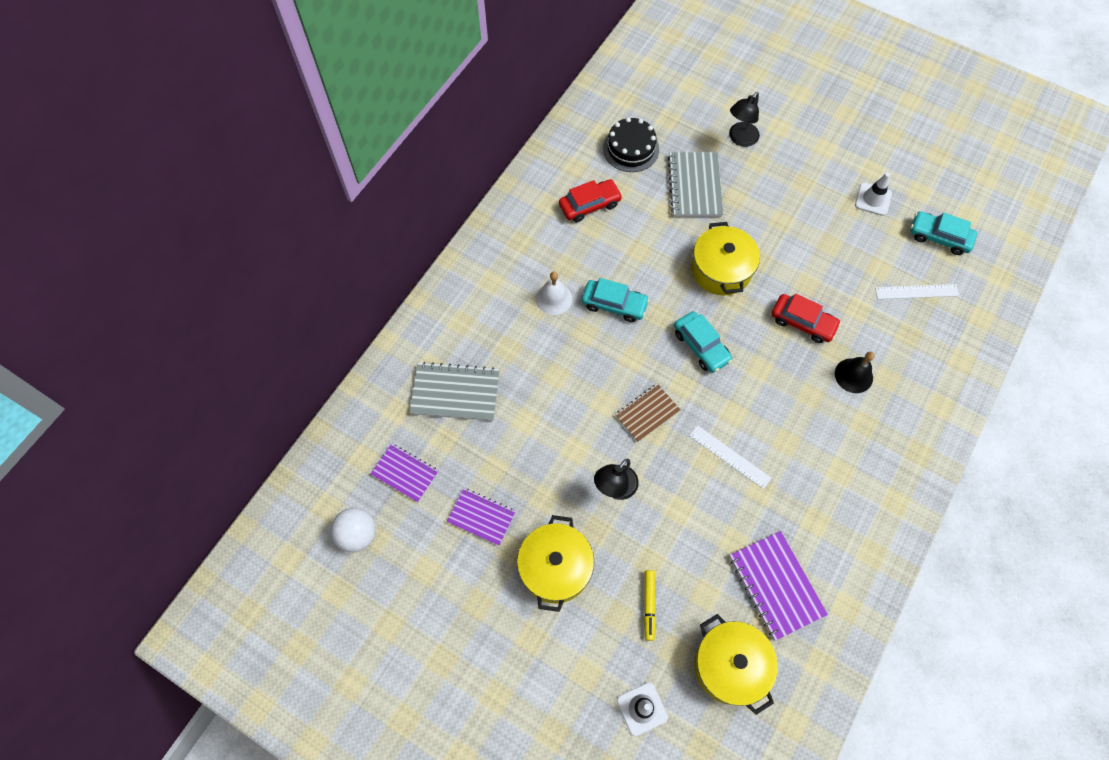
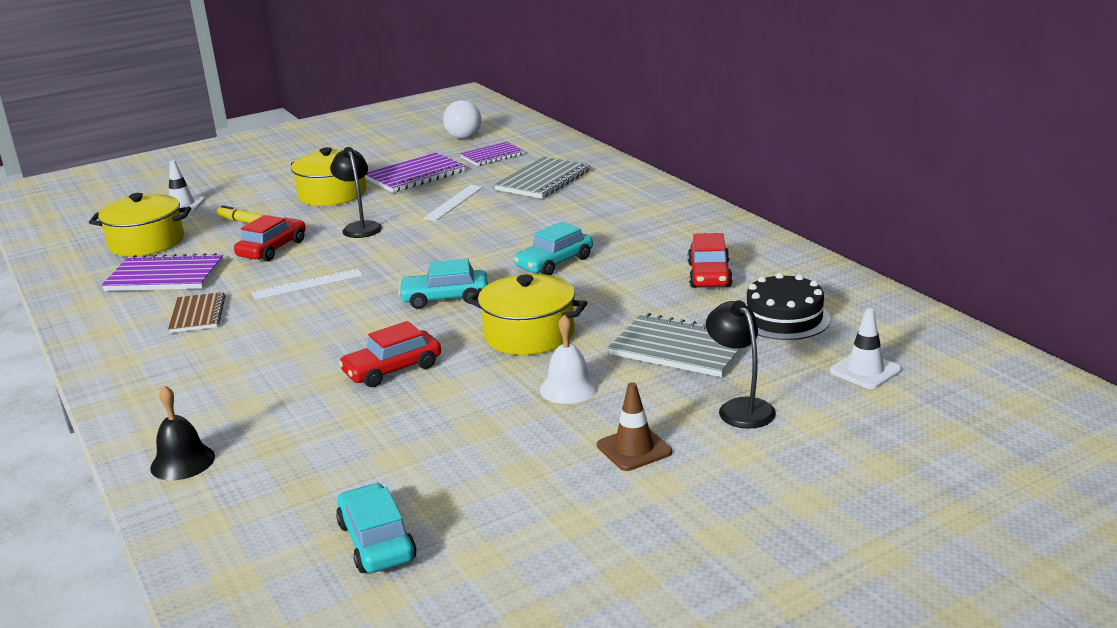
camera: 120 degrees right, 40 degrees down
purple notebook [447,488,516,546] -> purple notebook [365,153,465,193], size x1.52
white bell [536,271,572,315] -> white bell moved to [540,314,598,404]
brown notebook [615,384,680,442] -> brown notebook moved to [168,292,225,333]
black bell [835,352,875,393] -> black bell moved to [150,385,215,481]
white traffic cone [855,173,892,216] -> white traffic cone moved to [830,308,902,389]
white ruler [875,284,959,299] -> white ruler moved to [423,185,484,221]
turquoise car [910,211,977,255] -> turquoise car turned 75 degrees counterclockwise [336,483,417,573]
none -> red car [234,215,306,261]
none -> brown traffic cone [597,382,672,471]

